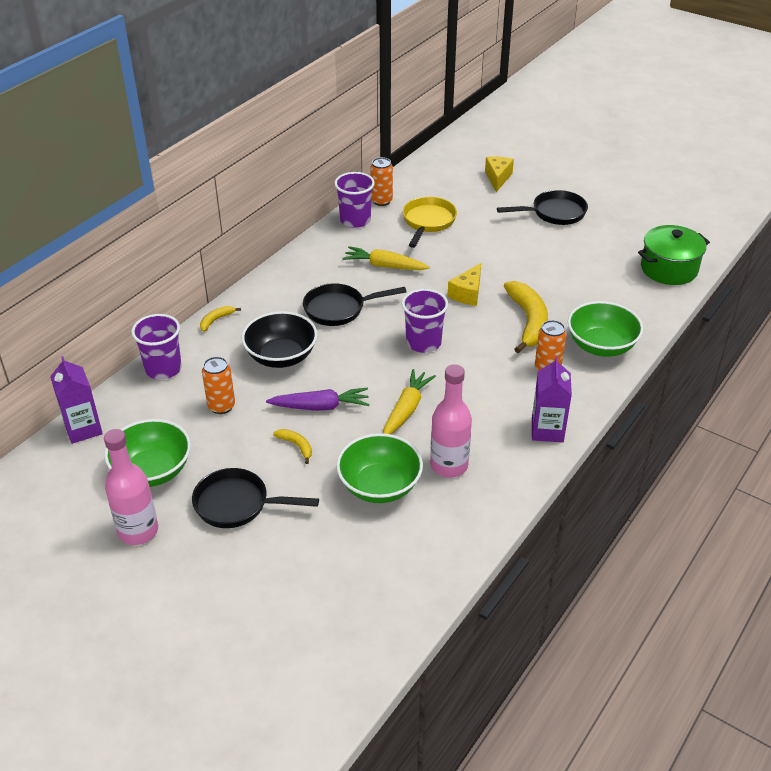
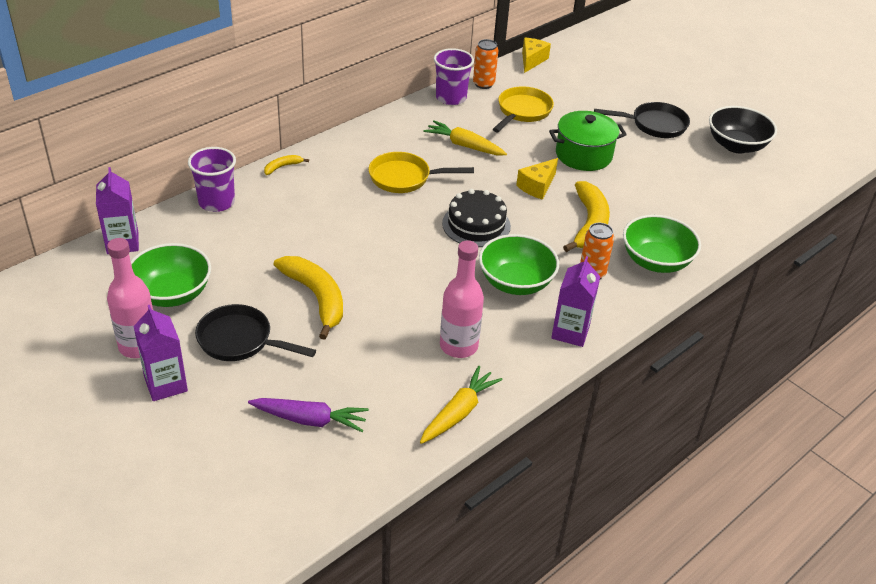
camera: 10 degrees right, 0 degrees up
orange can [202,357,235,414] -> none
black bowl [242,311,317,368] -> black bowl moved to [709,106,777,154]
purple carrot [266,388,370,411] -> purple carrot moved to [248,398,369,432]
yellow banana [273,429,312,464] -> yellow banana [274,256,343,340], size x2.19
black pan [303,283,406,326] -> yellow pan [369,152,474,193]
green bowl [336,433,423,503] -> green bowl moved to [479,234,559,295]
yellow carrot [383,369,436,434] -> yellow carrot moved to [420,366,502,444]
purple cup [402,289,448,353] -> black cake [442,189,511,247]
yellow cheese [485,157,514,192] -> yellow cheese moved to [522,38,551,73]
green pot [638,225,710,285] -> green pot moved to [549,111,627,171]
none -> purple carton [133,305,188,401]

